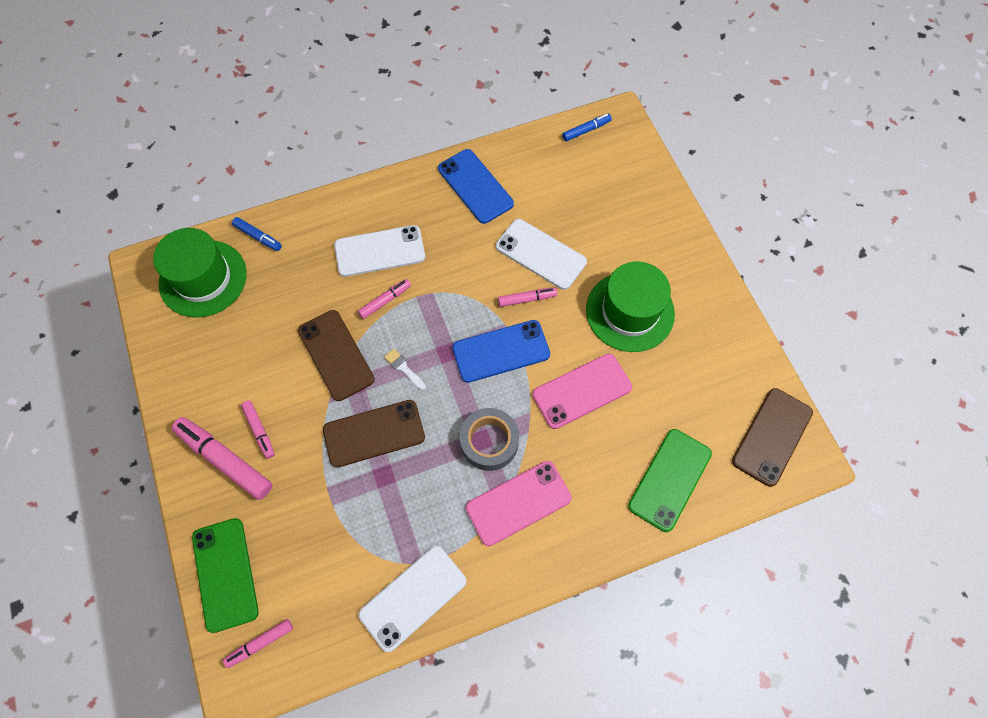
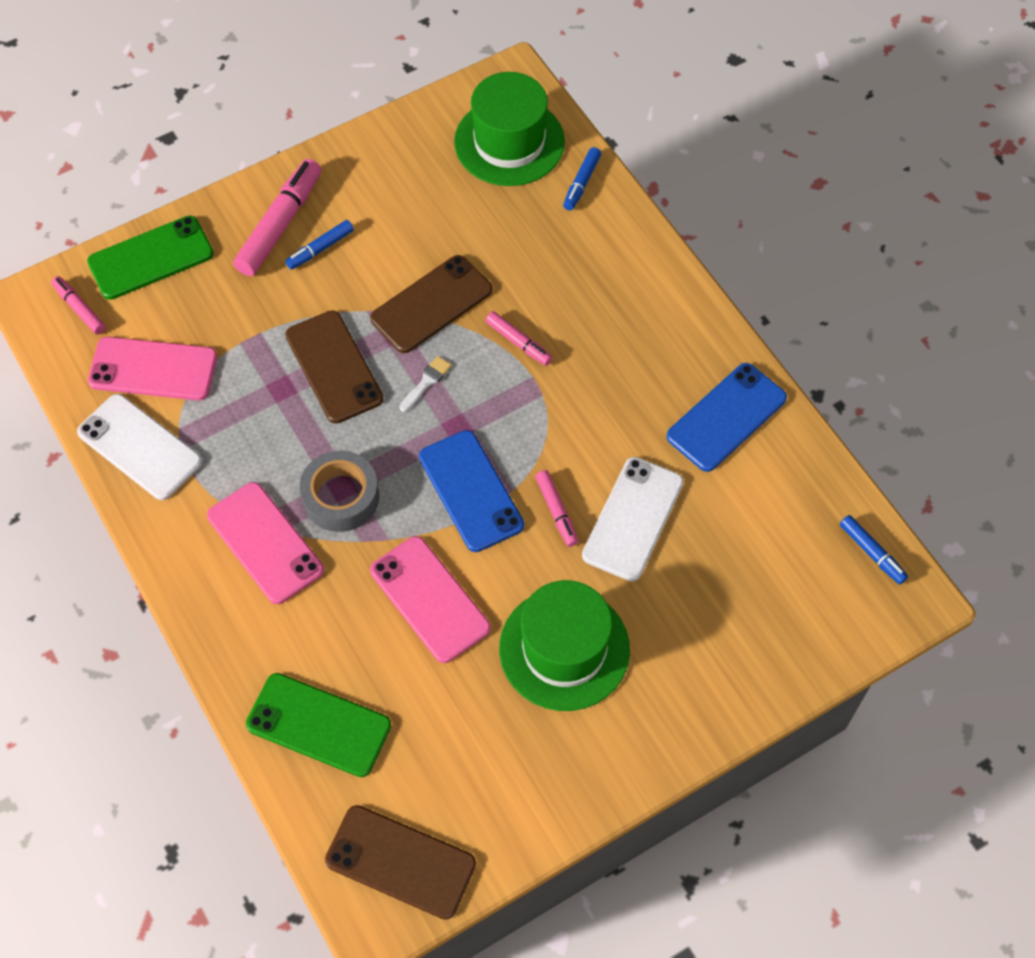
camera: 80 degrees right, 5 degrees down
pink marker [241,401,275,459] -> blue marker [285,220,354,270]
white phone [334,225,425,277] -> none
none -> pink phone [88,337,217,400]

